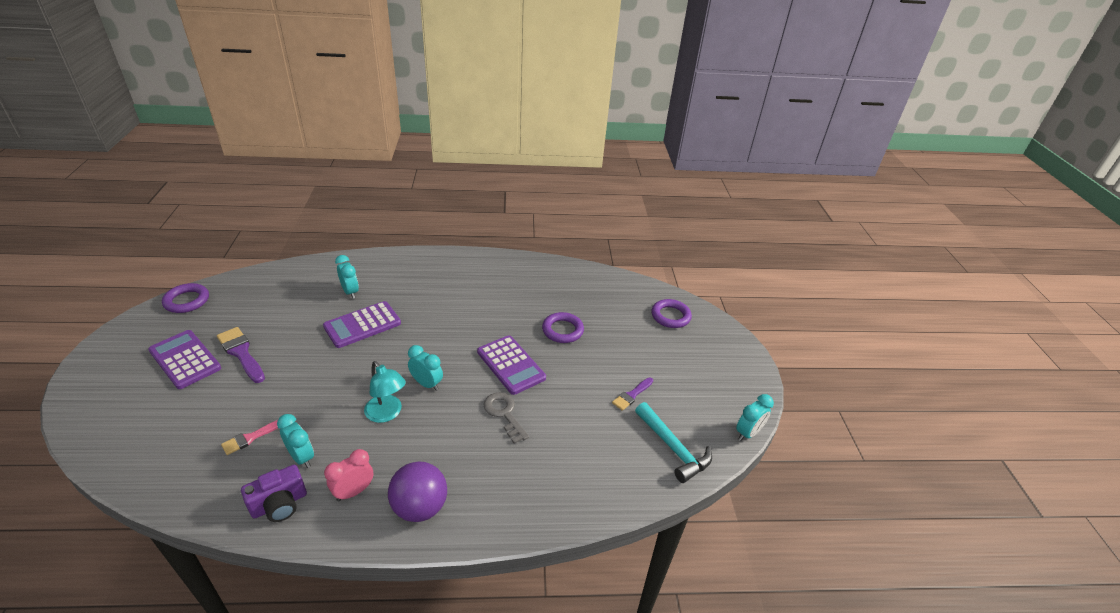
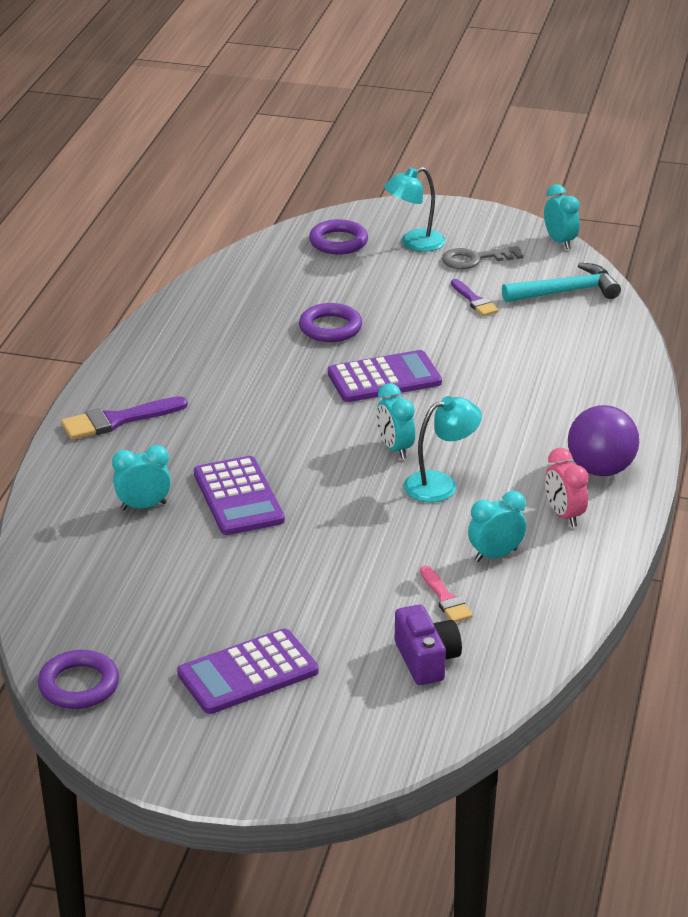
camera: 70 degrees left, 5 degrees down
purple brush [217,327,265,383] -> purple brush moved to [61,396,188,440]
purple camera [241,465,307,522] -> purple camera moved to [395,605,462,685]
turquoise clock [408,345,443,391] -> turquoise clock turned 75 degrees counterclockwise [376,383,415,459]
grey key [484,392,529,444] -> grey key moved to [442,246,523,269]
none -> turquoise lamp [384,167,446,252]

